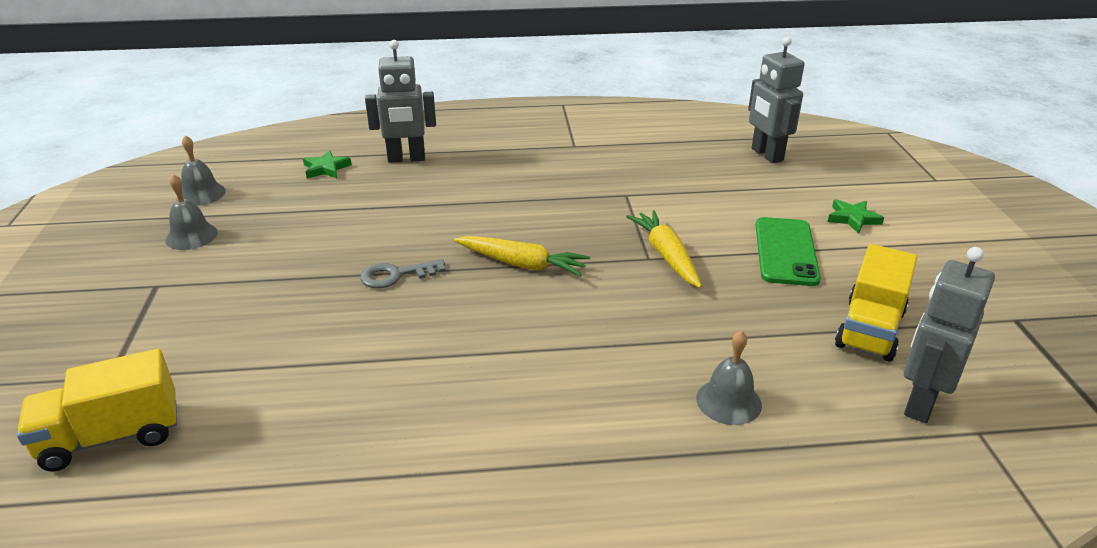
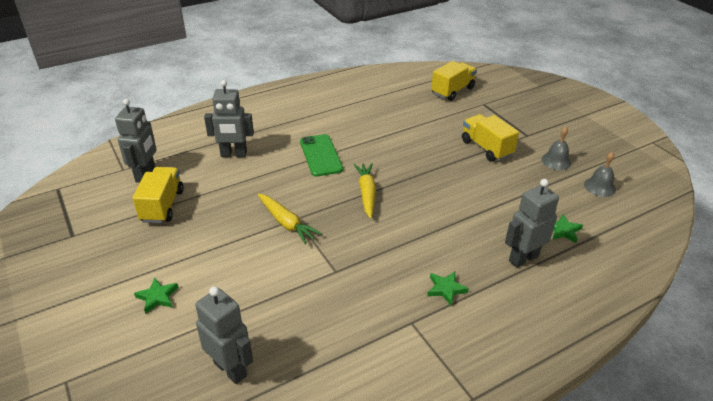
camera: 155 degrees right, 5 degrees up
grey key [360,259,446,288] -> none
yellow carrot [454,236,590,276] -> yellow carrot turned 90 degrees clockwise [354,163,376,219]
grey bell [696,330,762,425] -> grey robot [204,80,254,157]
green phone [756,217,821,286] -> green phone moved to [300,134,343,176]
none -> green star [427,272,469,305]
none -> yellow truck [462,114,519,162]

